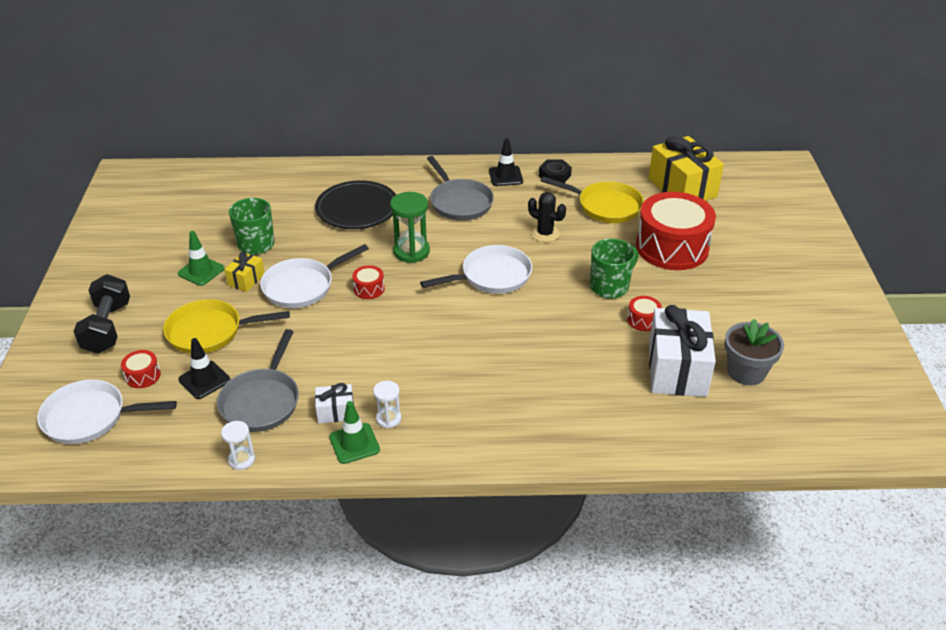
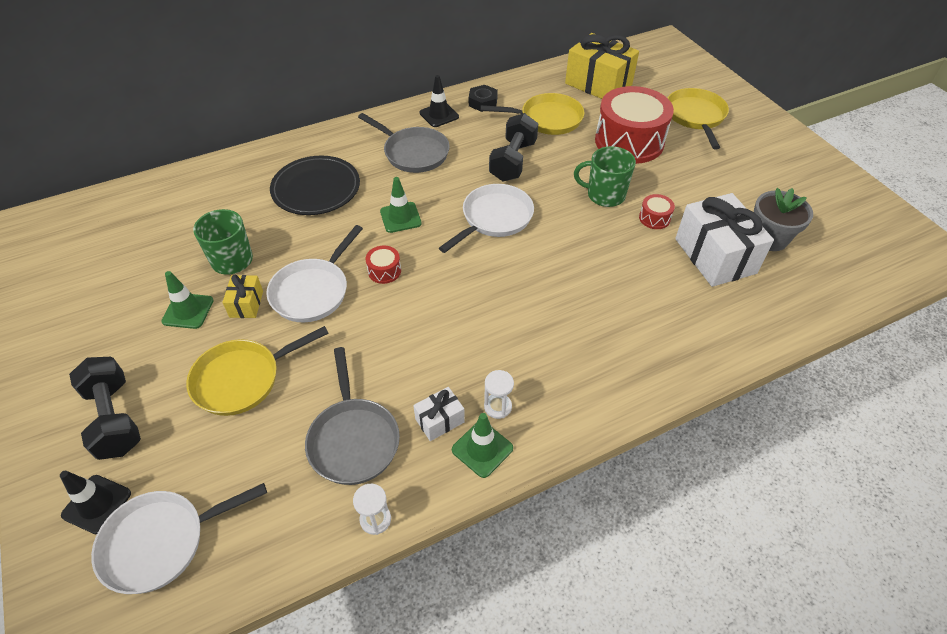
camera: 25 degrees left, 10 degrees up
red drum [121,350,161,388] -> none
black traffic cone [178,338,230,399] -> black traffic cone moved to [60,471,131,535]
green hourglass [390,192,430,263] -> green traffic cone [380,177,422,233]
black cactus [528,192,566,242] -> black dumbbell [489,113,538,182]
green mug [590,238,639,299] -> green mug turned 105 degrees counterclockwise [574,146,636,207]
none -> yellow pan [668,88,729,150]

